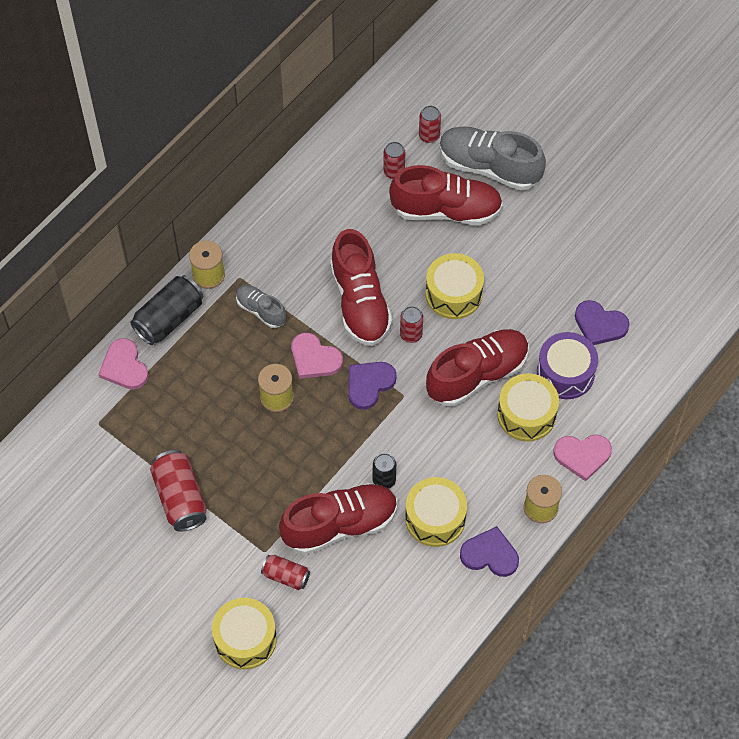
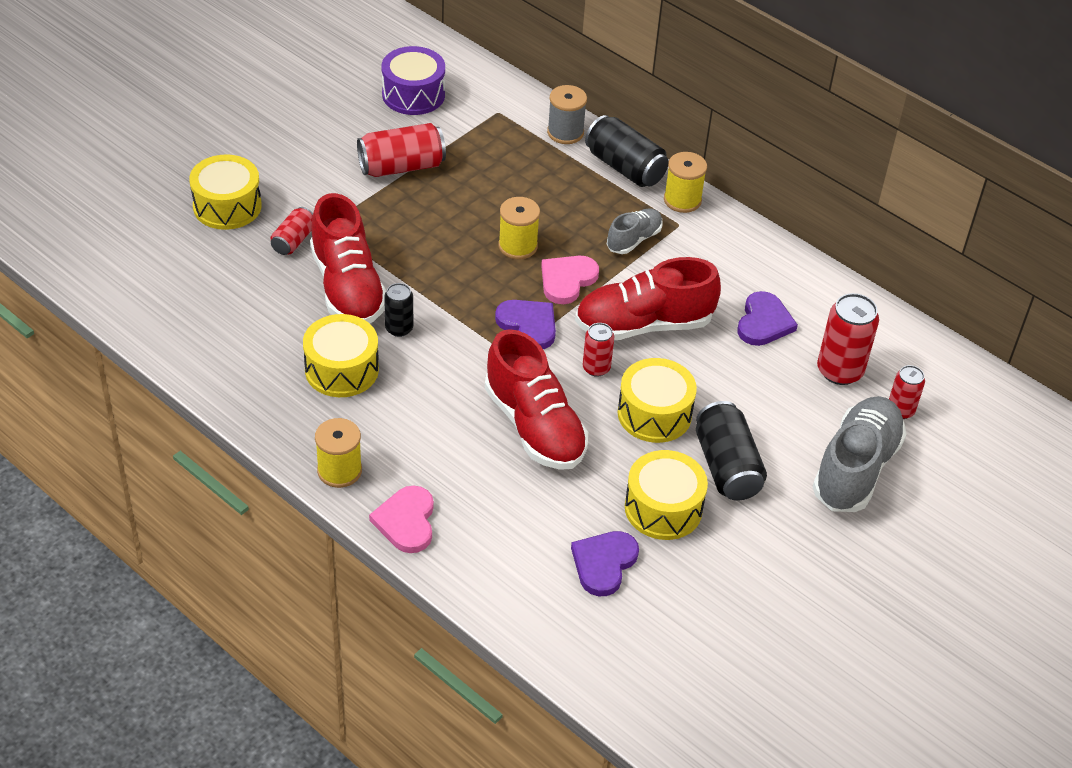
camera: 90 degrees right, 15 degrees down
pink heart [99,338,149,390] -> grey spool [547,85,587,144]
red can [383,142,405,179] -> red can [817,293,879,385], size x1.70
red shoe [389,165,503,225] -> none
purple heart [460,526,519,577] -> purple heart moved to [737,291,798,346]
yellow drum [497,373,559,442] -> yellow drum moved to [625,450,708,540]
purple drum [537,332,598,399] -> purple drum moved to [382,46,445,115]
none -> black can [696,401,767,501]

